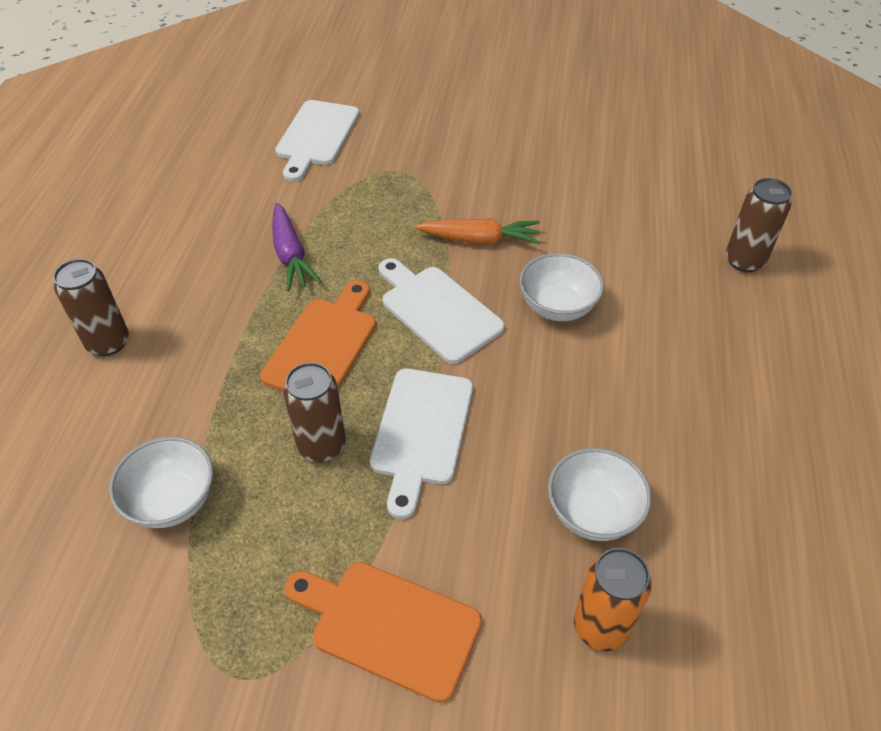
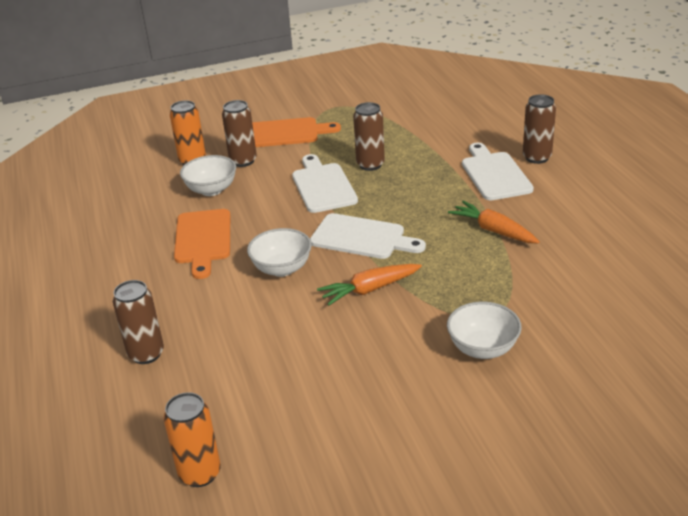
camera: 155 degrees right, 15 degrees down
white bowl [109,437,213,528] -> white bowl moved to [447,302,522,359]
orange cutting board [260,280,376,391] -> orange cutting board moved to [174,209,230,279]
purple carrot [272,203,321,291] -> orange carrot [448,201,540,243]
white cutting board [275,100,360,182] -> white cutting board moved to [462,143,534,200]
none -> orange can [164,392,221,487]
none -> brown can [222,100,257,167]

